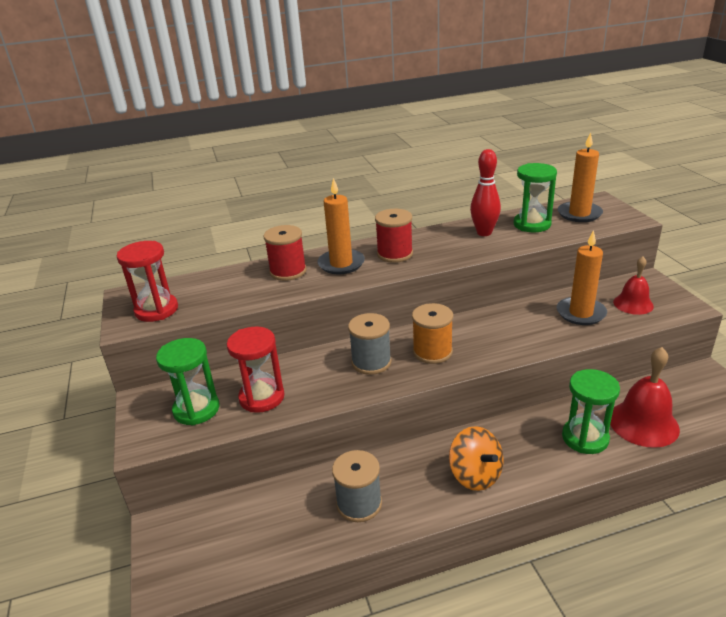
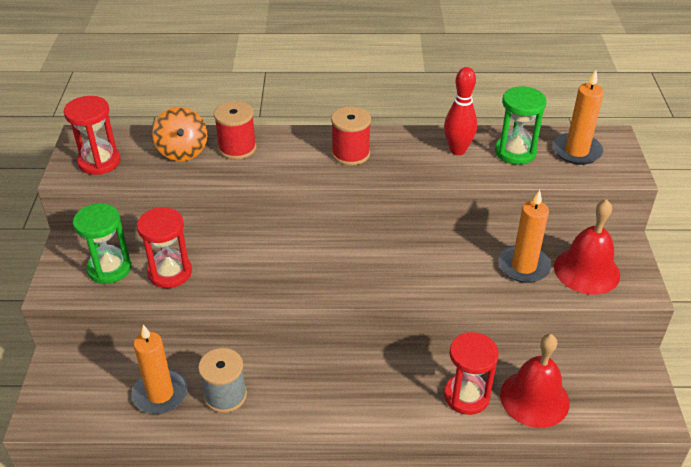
camera: 15 degrees right, 10 degrees up
orange candle [317,178,365,274] -> orange candle moved to [132,325,188,414]
grey spool [348,313,392,375] -> none
orange spool [412,303,453,364] -> none
orange spinning top [449,426,504,491] -> orange spinning top moved to [152,107,207,161]
green hourglass [562,369,620,454] -> red hourglass [444,332,499,415]
red bell [613,256,654,315] -> red bell [554,199,620,295], size x1.56

